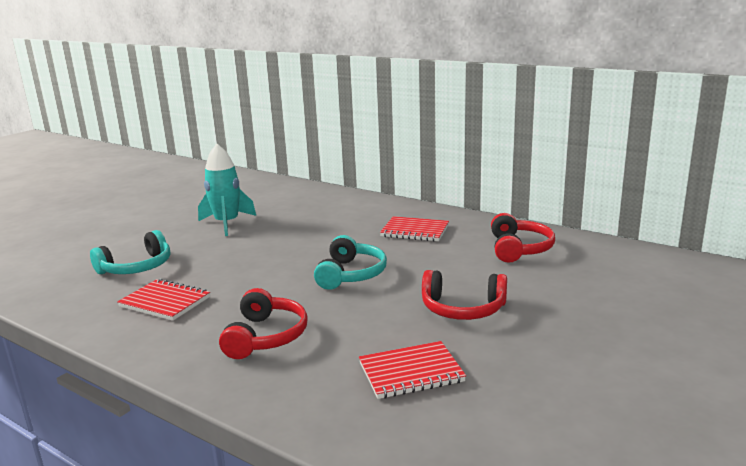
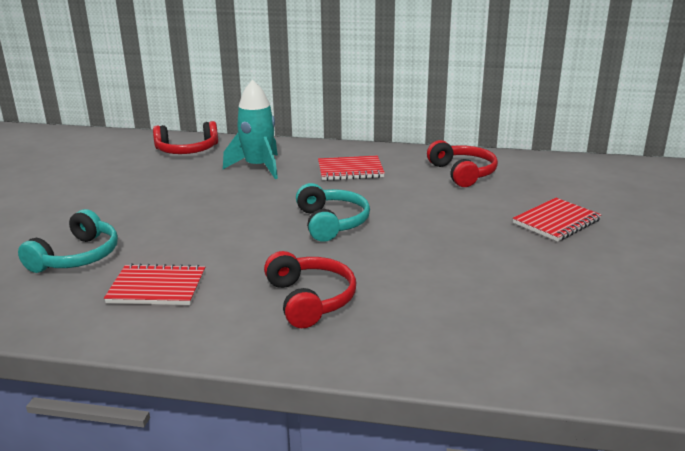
camera: 25 degrees left, 5 degrees up
turquoise rocket [198,144,256,236] -> turquoise rocket moved to [223,80,278,179]
red notebook [359,341,466,399] -> red notebook moved to [513,198,601,242]
red headphones [422,270,507,320] -> red headphones moved to [153,121,218,154]

